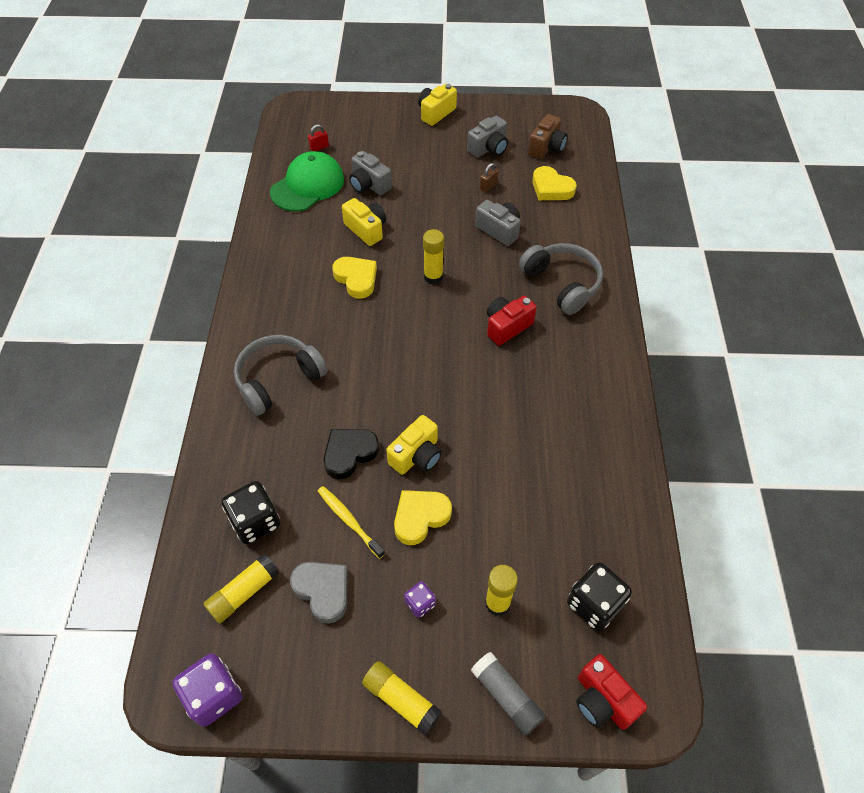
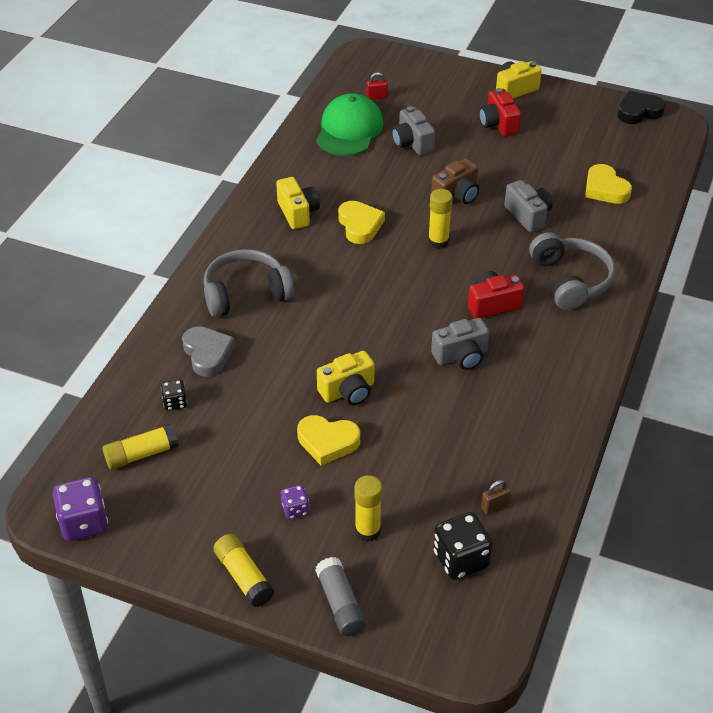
camera: 20 degrees right, 10 degrees down
black dice [221,481,280,544] -> black dice [161,380,187,411], size x0.54
green cap [270,151,344,211] -> green cap turned 45 degrees counterclockwise [316,93,383,156]
grey heart [290,562,348,624] -> grey heart moved to [182,326,235,377]
yellow toothbrush [318,486,385,559] -> none
black heart [324,429,379,479] -> black heart moved to [617,91,666,124]
yellow camera [342,198,386,246] -> yellow camera moved to [276,177,320,229]
yellow heart [394,490,452,545] -> yellow heart turned 150 degrees counterclockwise [297,415,360,466]
grey camera [467,116,508,158] -> grey camera moved to [431,318,489,370]
brown padlock [480,163,498,192] -> brown padlock moved to [481,480,511,514]
brown camera [528,114,567,159] -> brown camera moved to [431,159,479,204]
red camera [576,654,647,730] -> red camera moved to [479,88,521,136]

